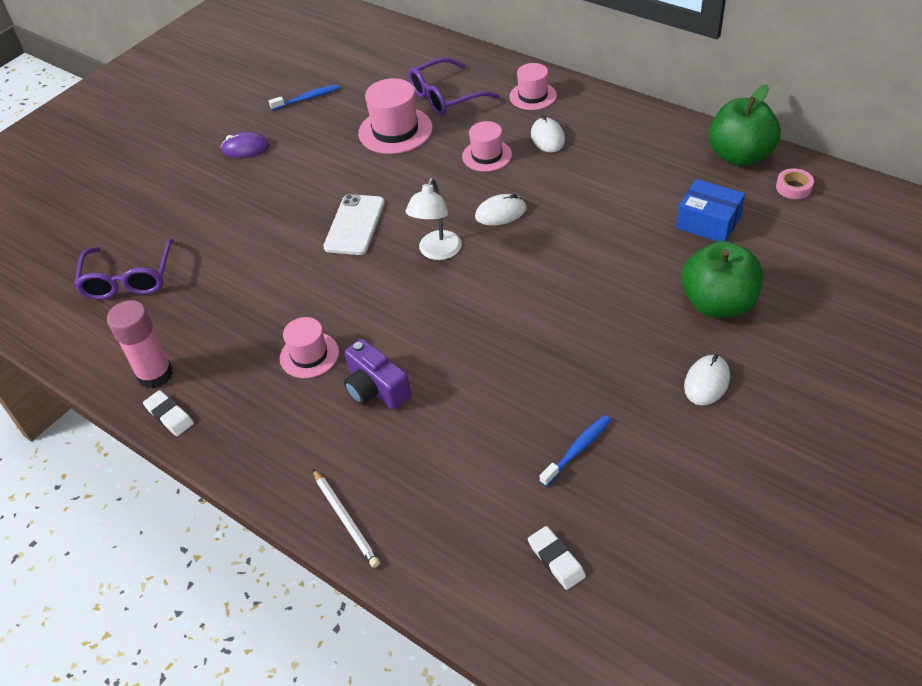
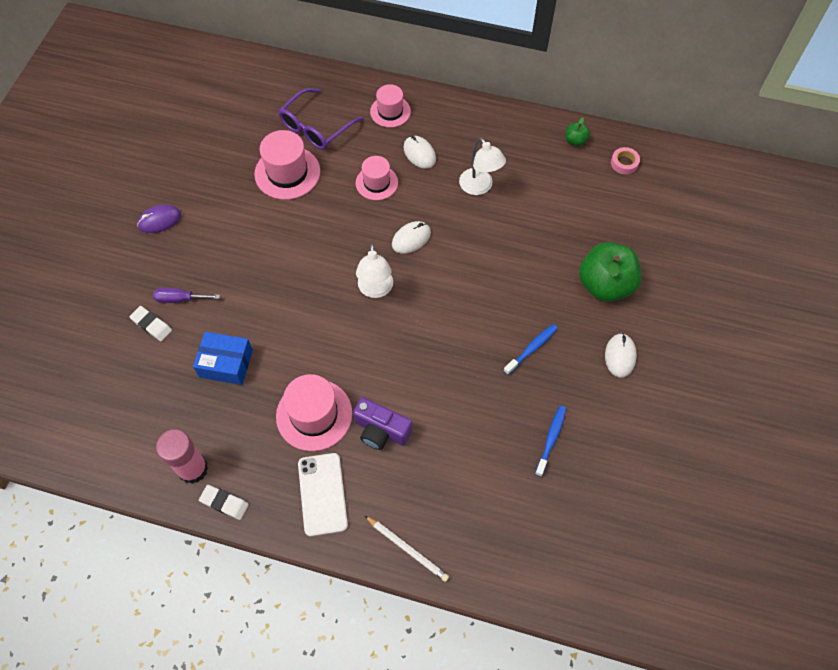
camera: 25 degrees left, 15 degrees up
purple glasses [74,239,174,300] -> none
blue toothbrush [269,85,339,110] -> blue toothbrush moved to [503,324,558,375]
pink hat [280,317,339,378] -> pink hat [276,374,352,451], size x1.55
white phone [323,194,385,255] -> white phone moved to [298,453,348,537]
white eraser [528,526,586,590] -> white eraser moved to [130,306,172,341]
blue box [676,179,745,242] -> blue box moved to [193,332,253,385]
green apple [709,84,781,166] -> green apple [566,117,590,146], size x0.44
none -> purple screwdriver [153,288,220,303]
none -> white lamp [459,137,506,195]

